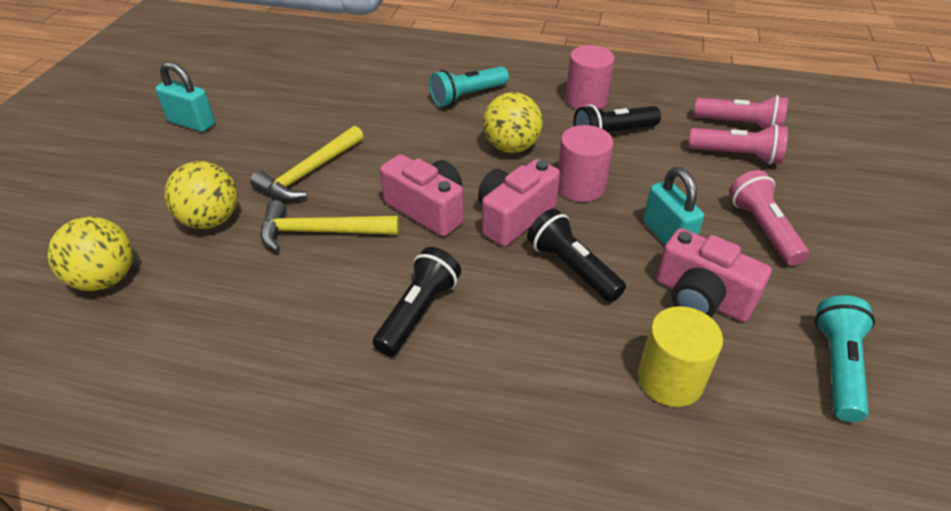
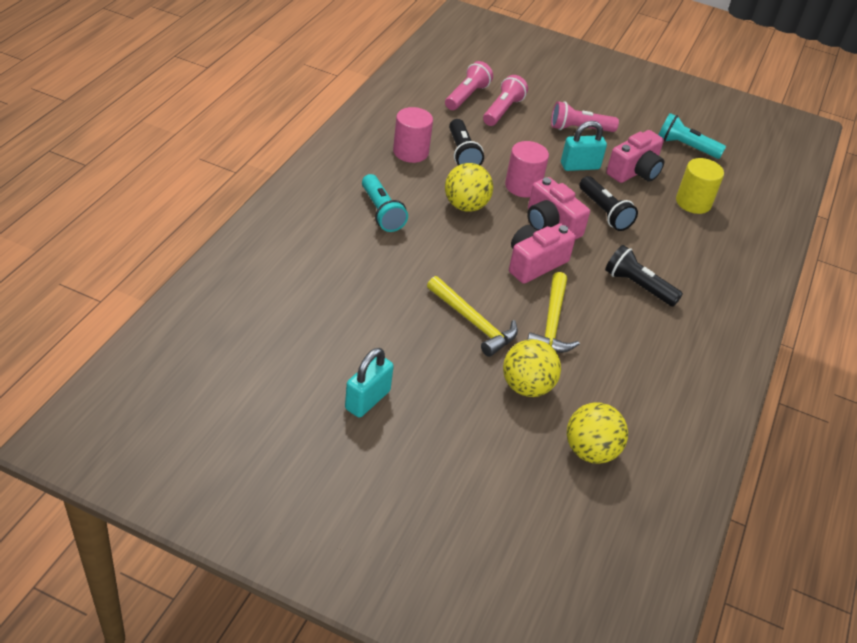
camera: 85 degrees left, 0 degrees up
black flashlight [527,209,626,302] -> black flashlight turned 90 degrees counterclockwise [579,176,638,231]

